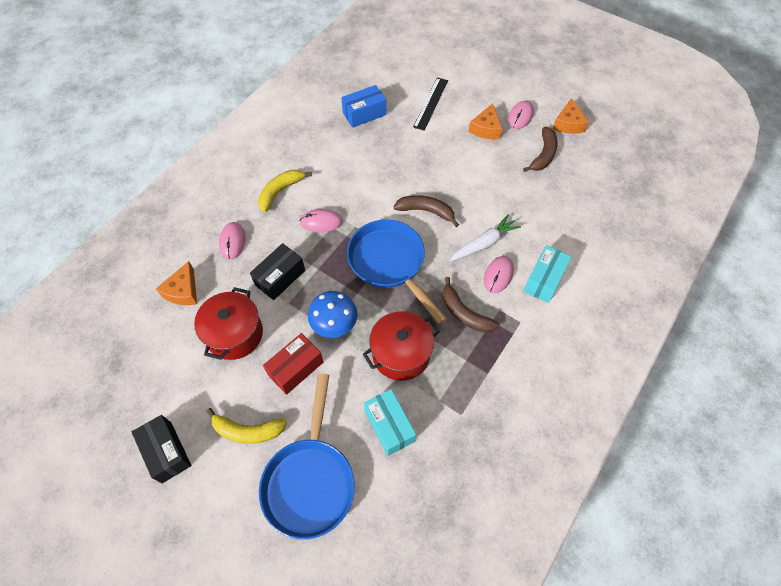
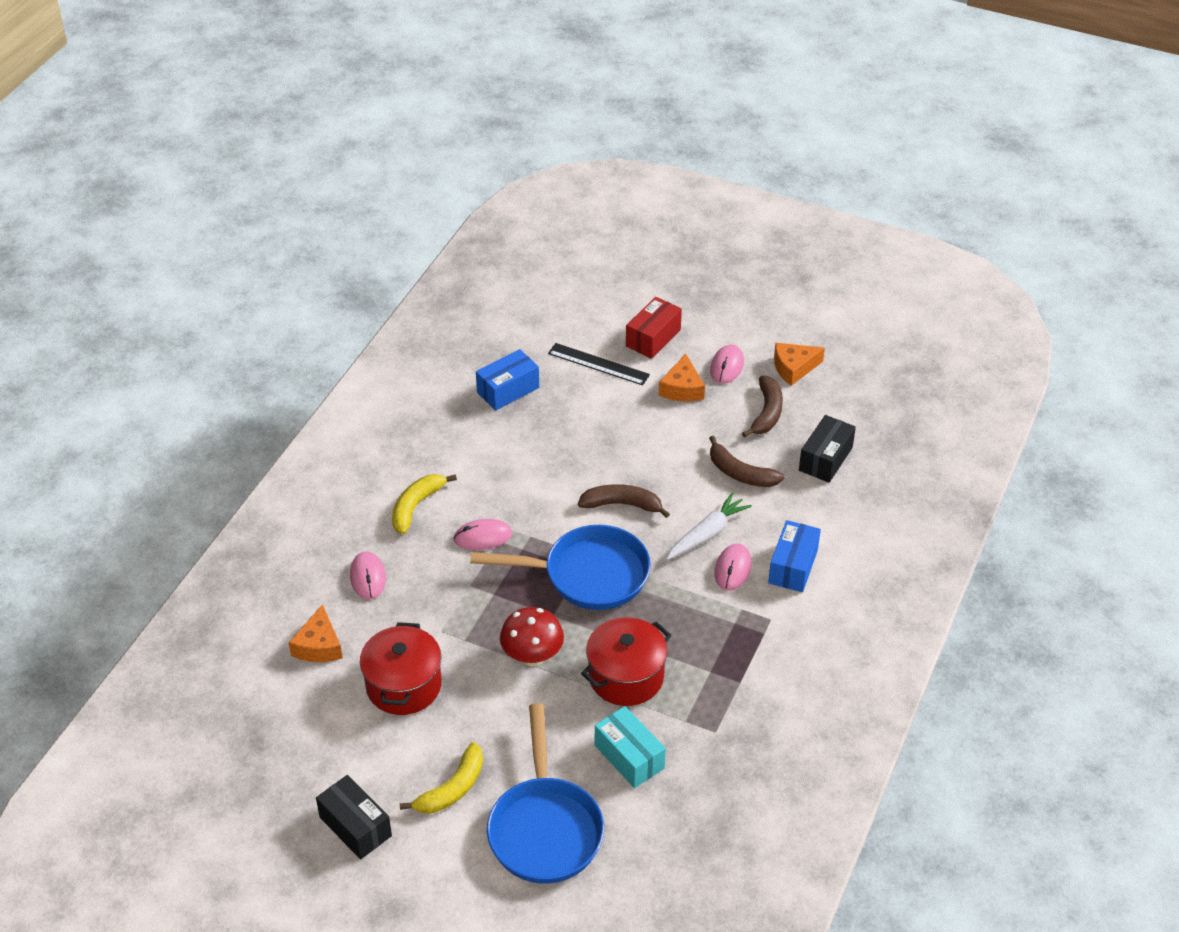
camera: 10 degrees left, 15 degrees down
yellow banana [206,408,287,444] -> yellow banana turned 45 degrees counterclockwise [400,742,483,813]
black box [250,243,305,300] -> black box moved to [799,415,856,483]
red box [263,333,323,395] -> red box moved to [626,297,682,359]
blue mushroom [308,291,358,338] -> red mushroom [500,607,564,667]
blue pan [347,220,447,324] -> blue pan turned 135 degrees clockwise [470,525,651,610]
black ruler [413,78,448,131] -> black ruler turned 75 degrees counterclockwise [548,343,650,385]
brown banana [443,277,499,332] -> brown banana moved to [709,436,785,487]
turquoise box [524,245,572,303] -> blue box [768,520,821,592]
orange cheese [552,98,589,134] -> orange cheese turned 75 degrees clockwise [774,343,825,386]

